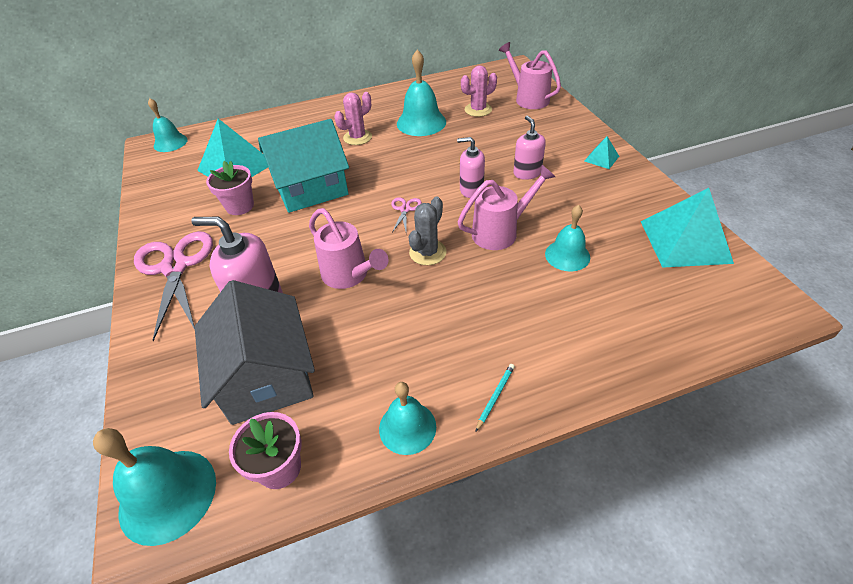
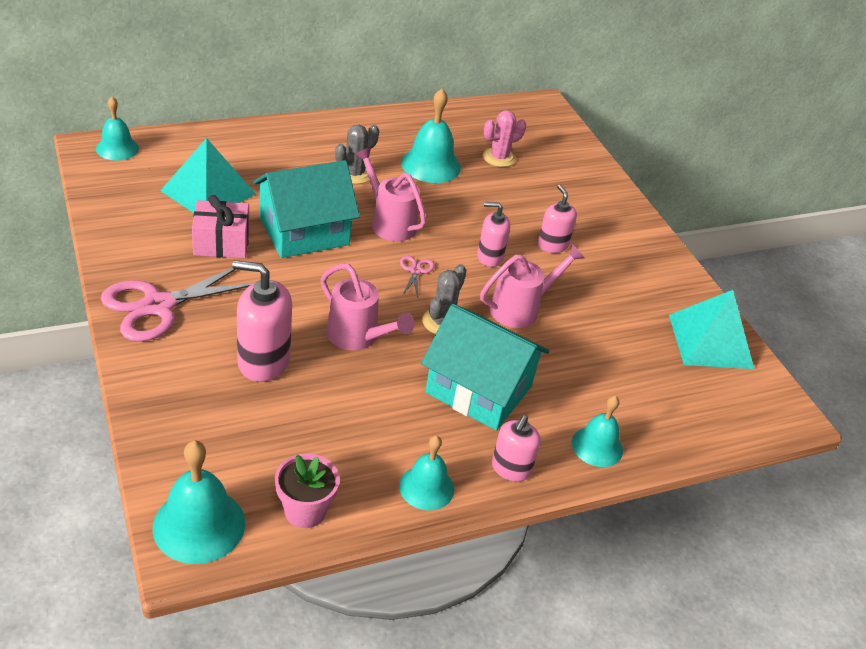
camera: 10 degrees left, 5 degrees down
pink scissors [134,231,213,341] -> pink scissors turned 105 degrees counterclockwise [101,261,253,342]
grey house [195,280,315,425] -> none
pink flower pot [206,161,254,215] -> pink gift [192,195,249,258]
pink cactus [334,92,372,145] -> grey cactus [335,125,379,184]
turquoise pencil [475,364,515,432] -> pink soap dispenser [492,415,541,482]
pink watering can [499,42,561,109] -> pink watering can moved to [355,147,426,241]
turquoise bell [545,205,590,272] -> turquoise bell moved to [572,396,623,467]
turquoise pyramid [585,136,619,169] -> none
none -> turquoise house [421,304,549,431]

